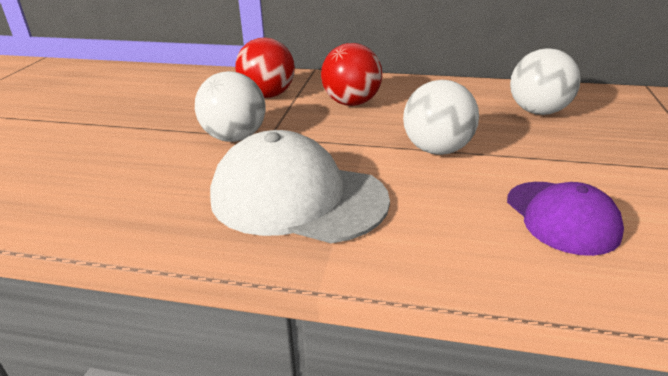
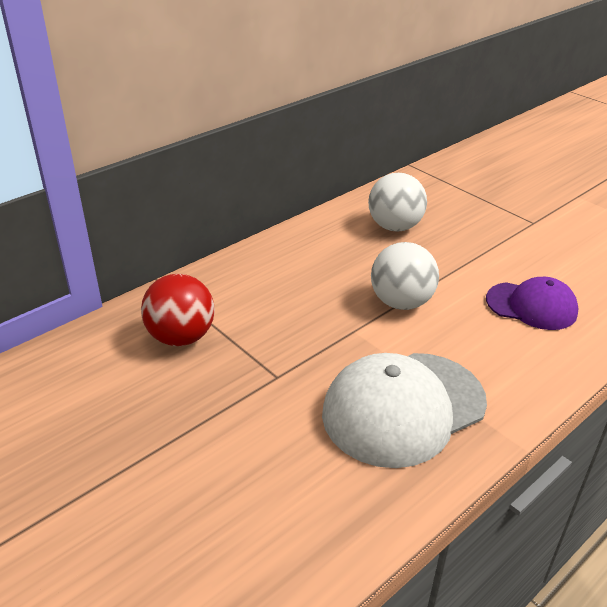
camera: 55 degrees left, 5 degrees up
white ball [195,71,266,142] -> none
red ball [321,43,382,106] -> none

